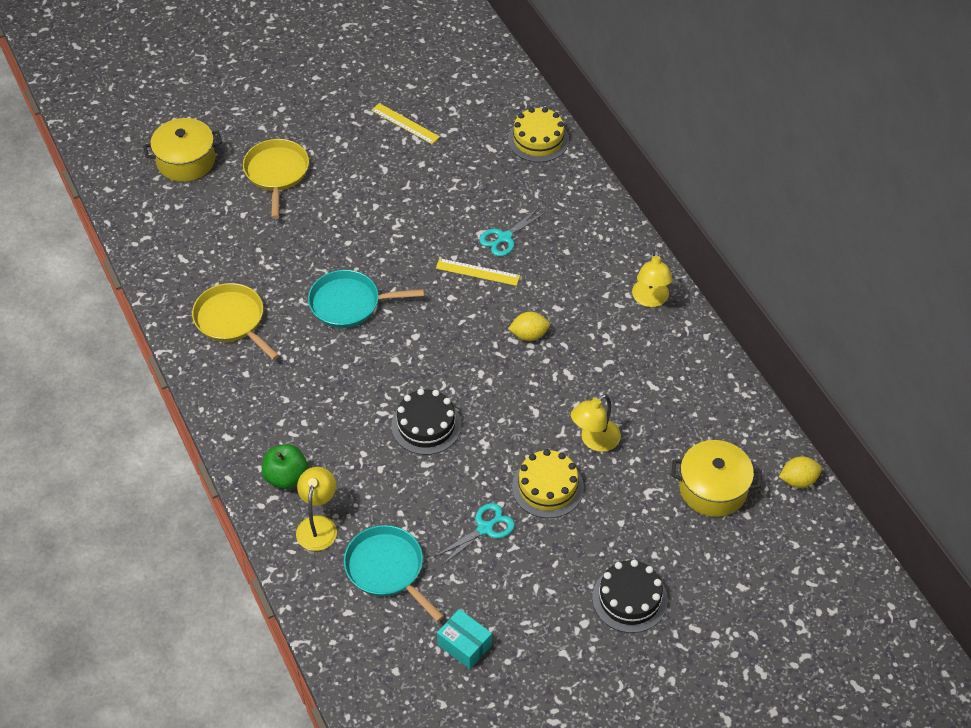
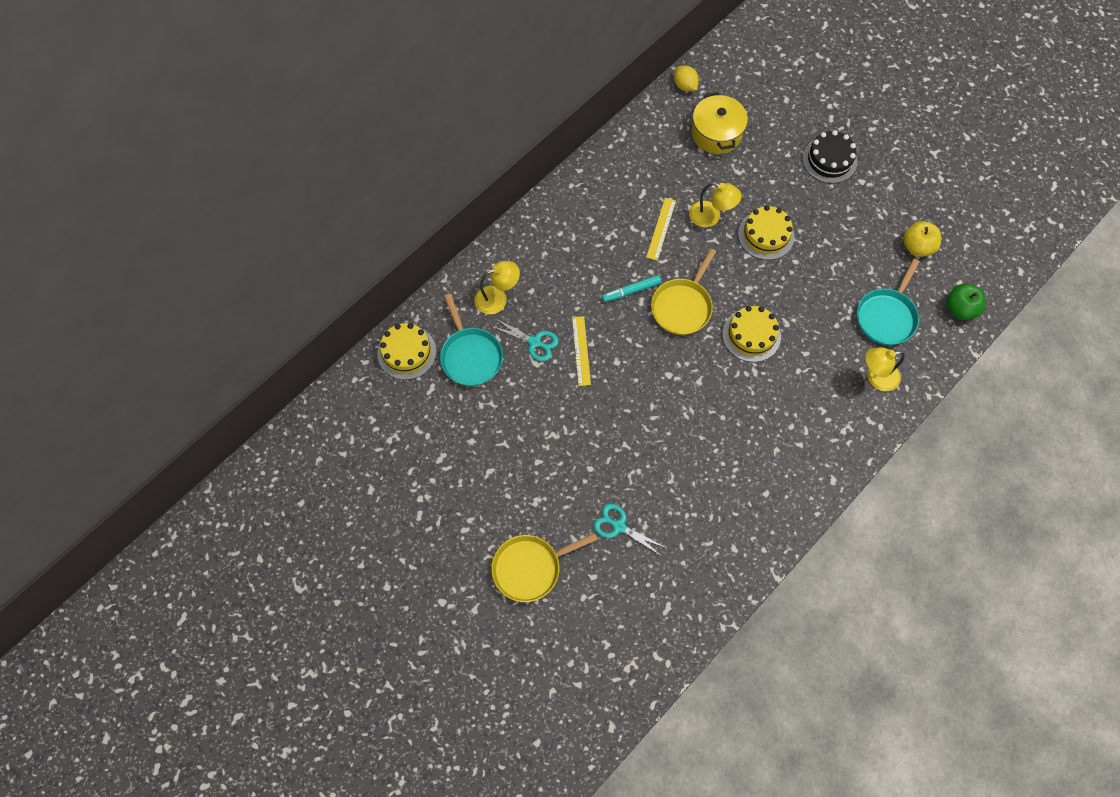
camera: 110 degrees left, 15 degrees up
yellow pot [143,118,222,182] -> none
yellow pan [192,283,279,360] -> yellow pan moved to [651,249,716,335]
green apple [262,444,308,489] -> green apple moved to [946,284,986,320]
turquoise pan [308,270,424,328] -> turquoise pan moved to [440,294,503,386]
yellow ruler [371,103,440,144] -> yellow ruler moved to [646,198,676,261]
black cake [391,389,461,455] -> yellow cake [722,306,781,362]
turquoise scissors [434,503,515,565] -> turquoise scissors moved to [594,504,666,555]
turquoise box [437,609,492,669] -> yellow apple [903,221,941,257]
yellow lemon [508,312,550,341] -> turquoise marker [602,275,661,302]
yellow lamp [632,249,673,307] -> yellow lamp moved to [474,261,520,314]

